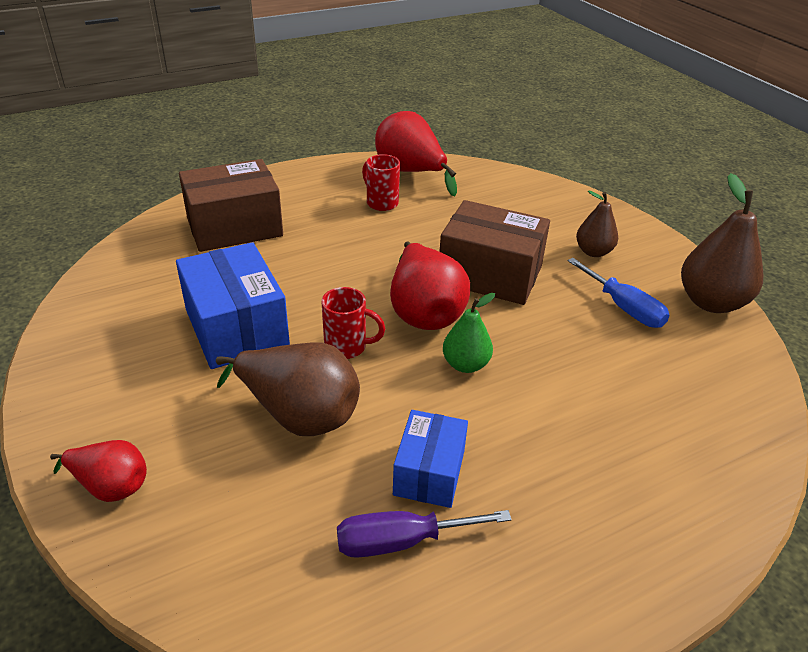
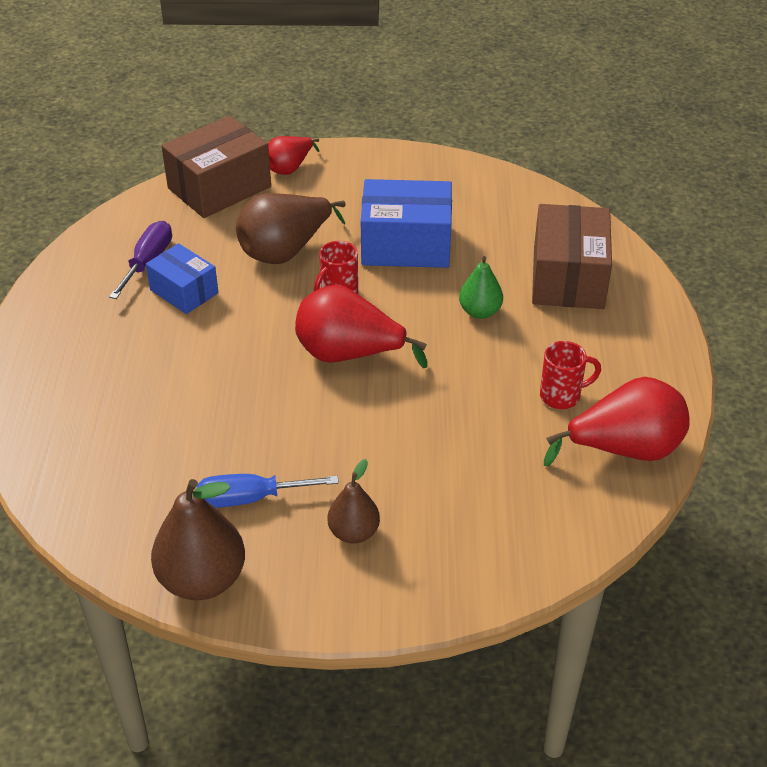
camera: 120 degrees right, 5 degrees up
brown box [439,200,550,305] -> brown box moved to [161,116,271,218]
green pear [443,293,495,373] -> green pear moved to [459,256,503,319]

